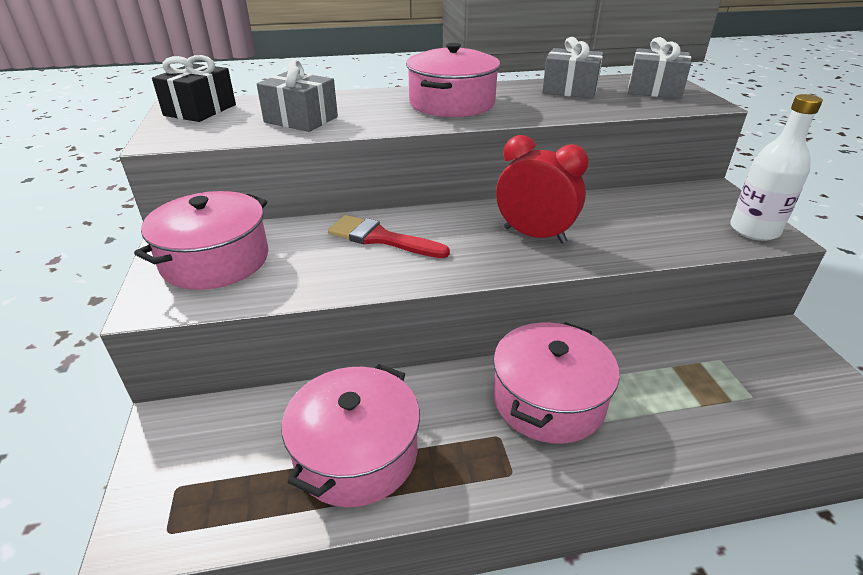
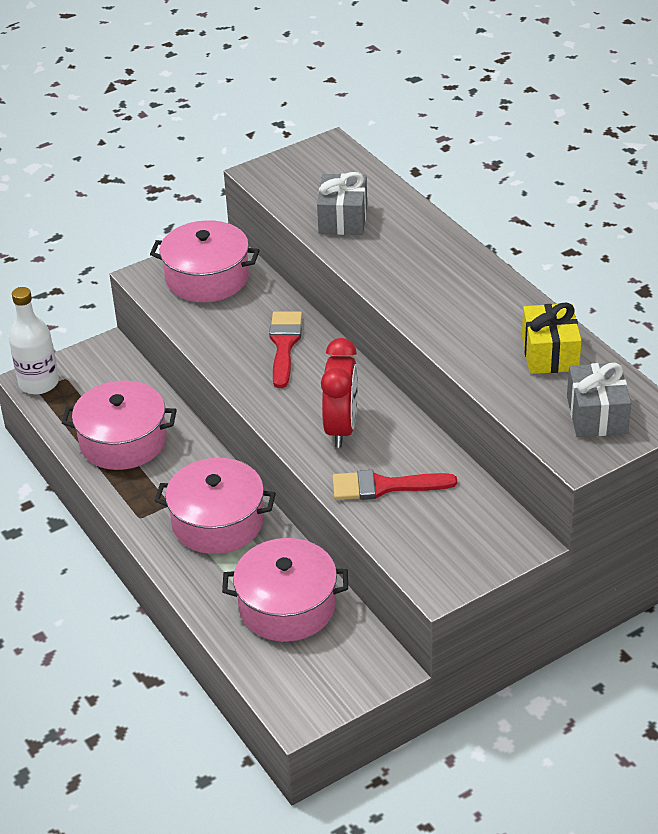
camera: 70 degrees right, 5 degrees up
black gift [152,55,236,122] -> none
pink pot [406,43,500,117] -> pink pot moved to [222,538,348,642]
grey gift [542,37,604,99] -> yellow gift [522,303,582,374]
white bottle [730,94,823,241] -> white bottle moved to [9,287,59,394]
none -> red brush [332,470,457,500]

